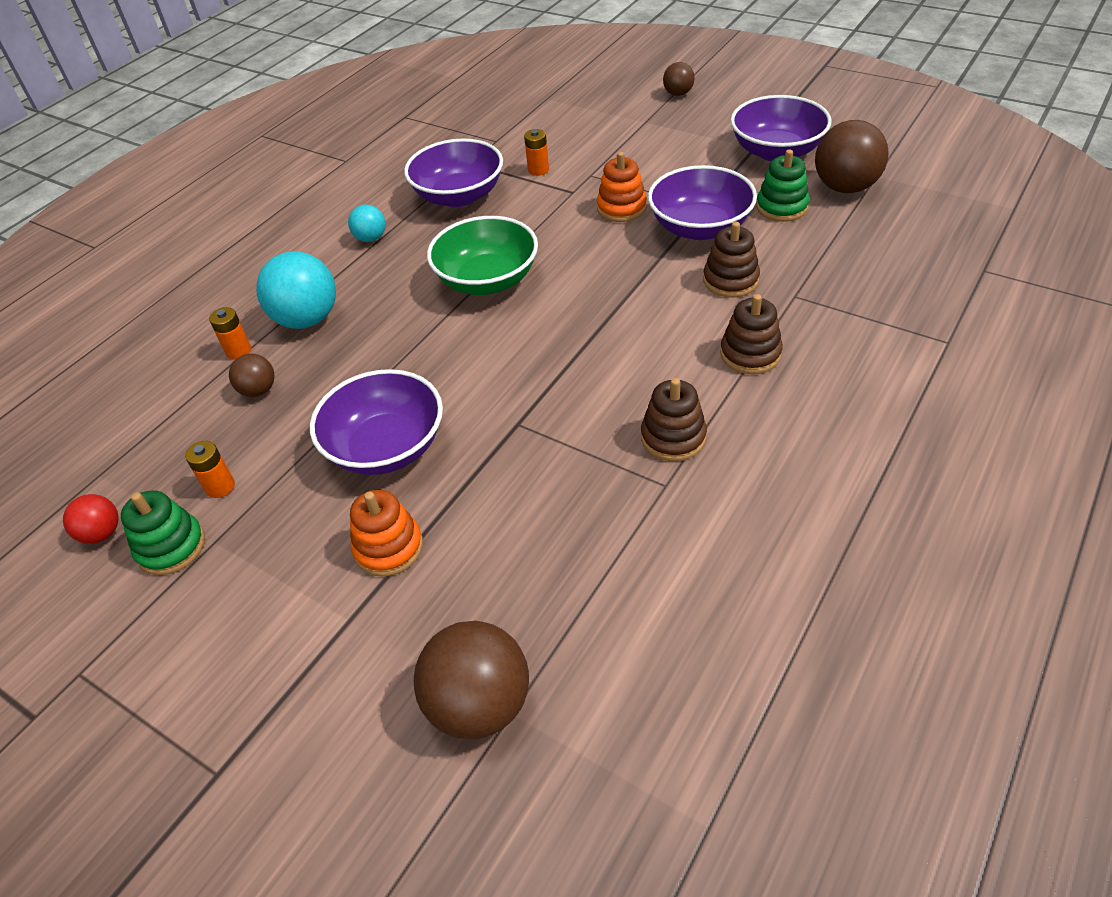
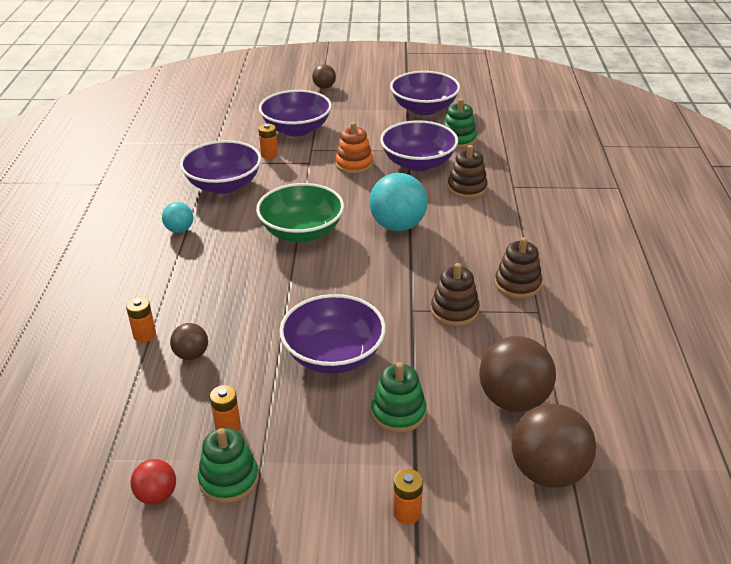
camera: 35 degrees left, 10 degrees down
turquoise ball [256,251,336,329] -> turquoise ball moved to [369,173,428,231]
orange stacking toy [350,490,423,577] -> green stacking toy [371,362,427,433]
brown stacking toy [720,294,783,374] -> brown stacking toy moved to [431,263,479,327]
brown ball [815,120,889,193] -> brown ball moved to [479,336,556,412]
none -> purple bowl [259,90,332,137]
none -> orange battery [393,469,423,524]

